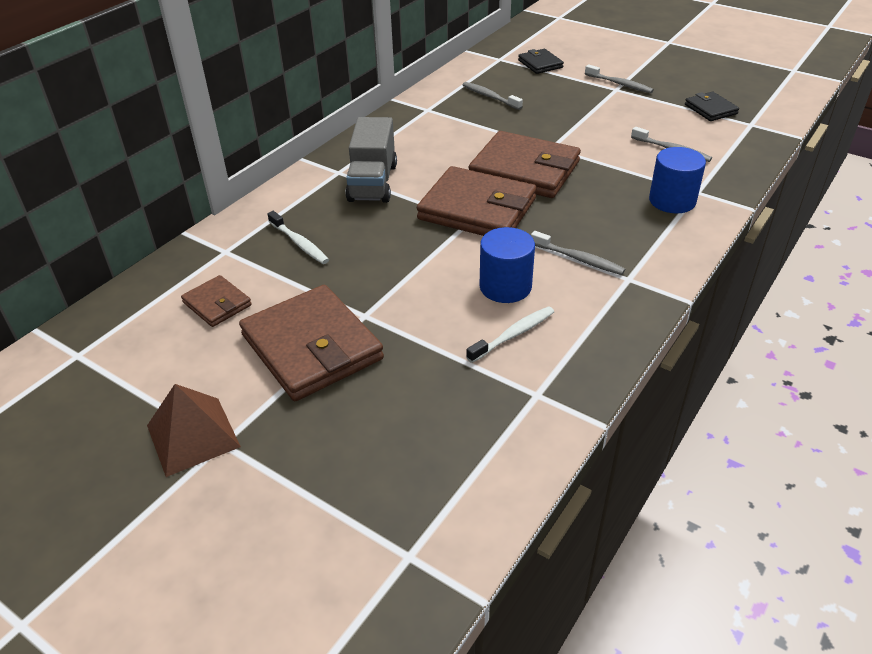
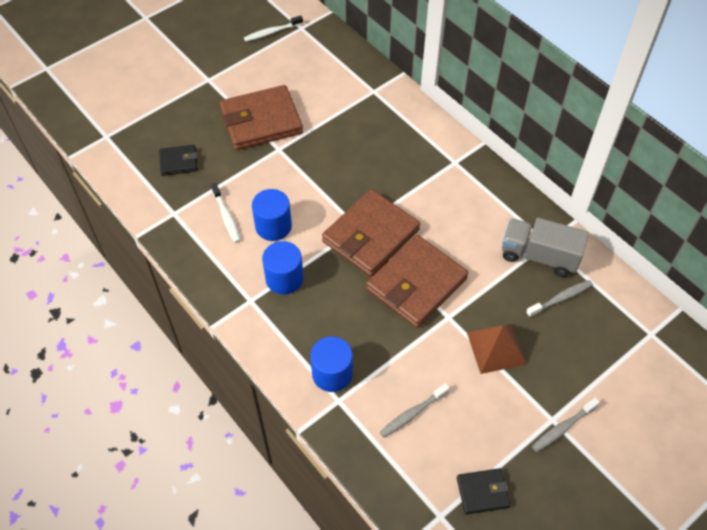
camera: 105 degrees right, 15 degrees up
brown pyramid [147,384,241,477] -> brown pyramid moved to [467,324,526,374]
brown wallet [181,275,252,327] -> none
white toothbrush [267,211,329,264] -> white toothbrush moved to [244,15,303,41]
grey truck [346,117,397,203] -> grey truck moved to [502,218,589,277]
black wallet [518,49,564,74] -> black wallet moved to [159,145,198,176]
grey toothbrush [531,231,625,275] -> blue cylinder [262,241,304,295]

